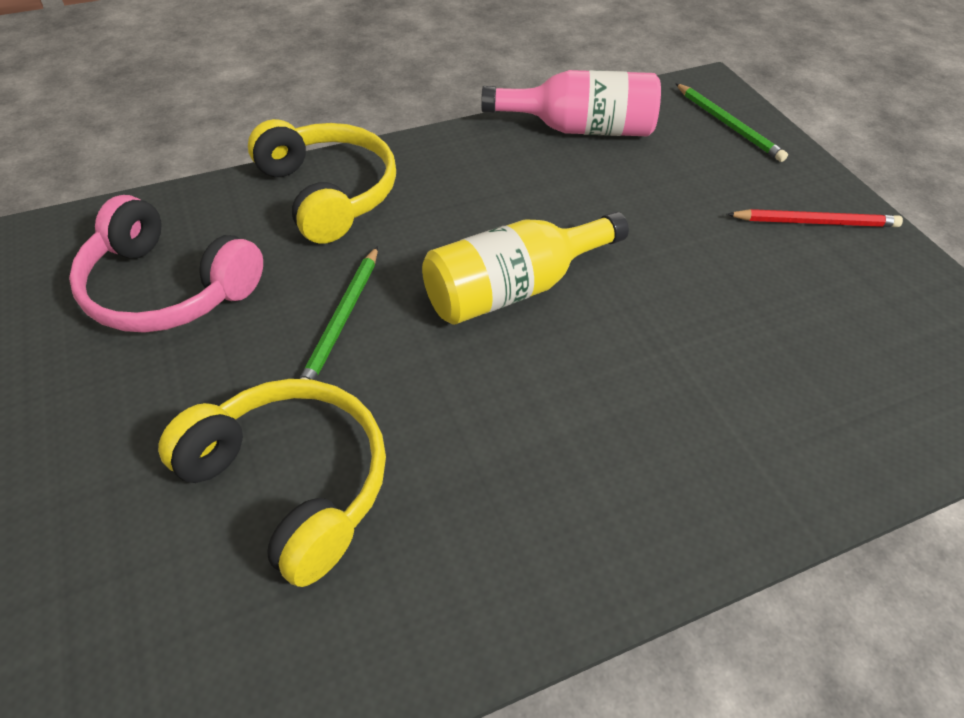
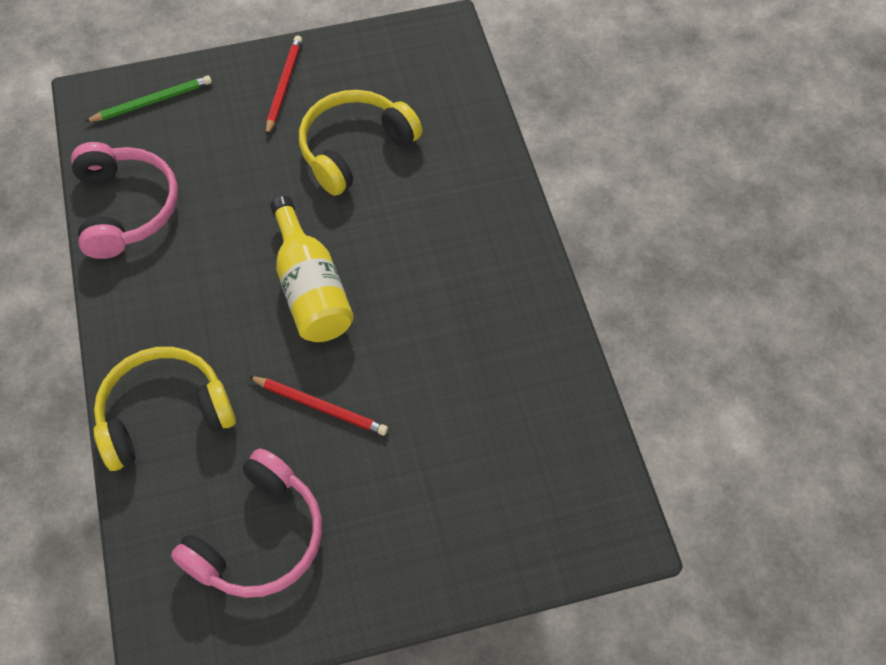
camera: 80 degrees left, 10 degrees up
yellow headphones [158,379,386,587] -> yellow headphones moved to [299,90,423,196]
green pencil [300,246,378,380] -> red pencil [248,376,388,436]
pink bottle [481,70,661,136] -> pink headphones [71,142,178,259]

